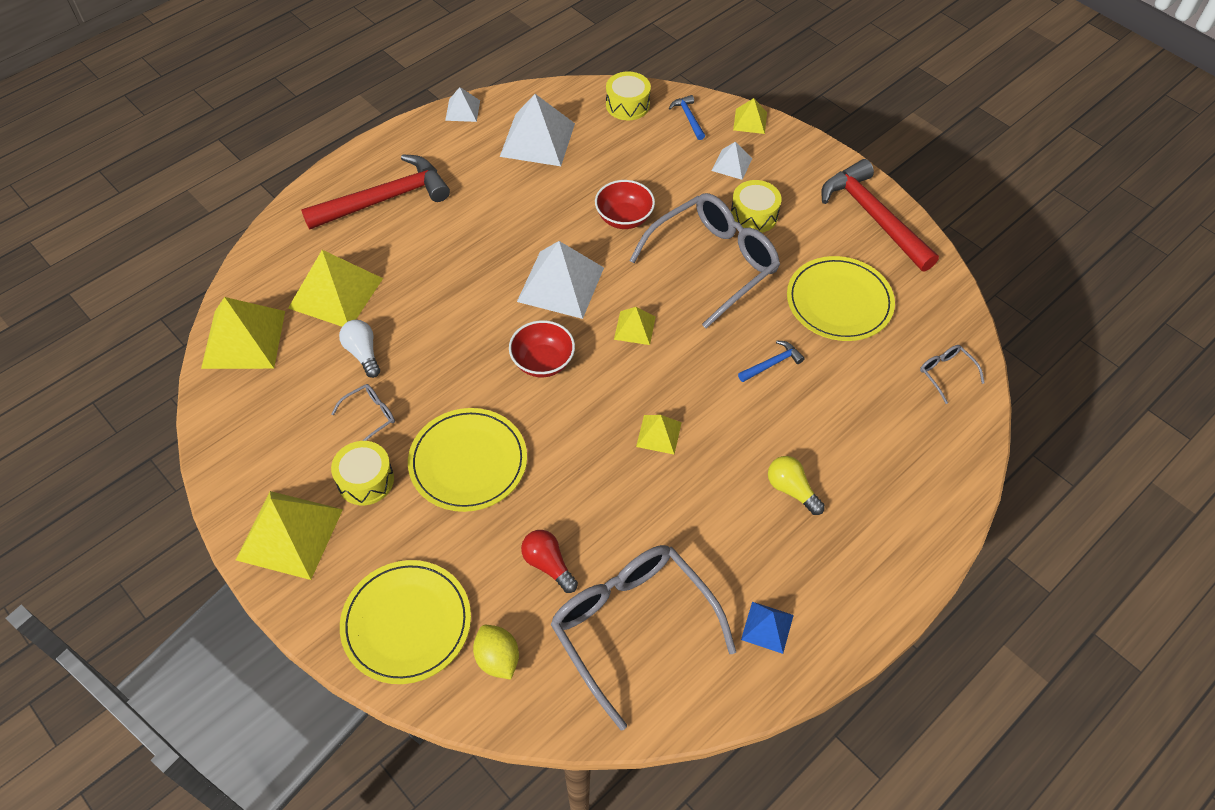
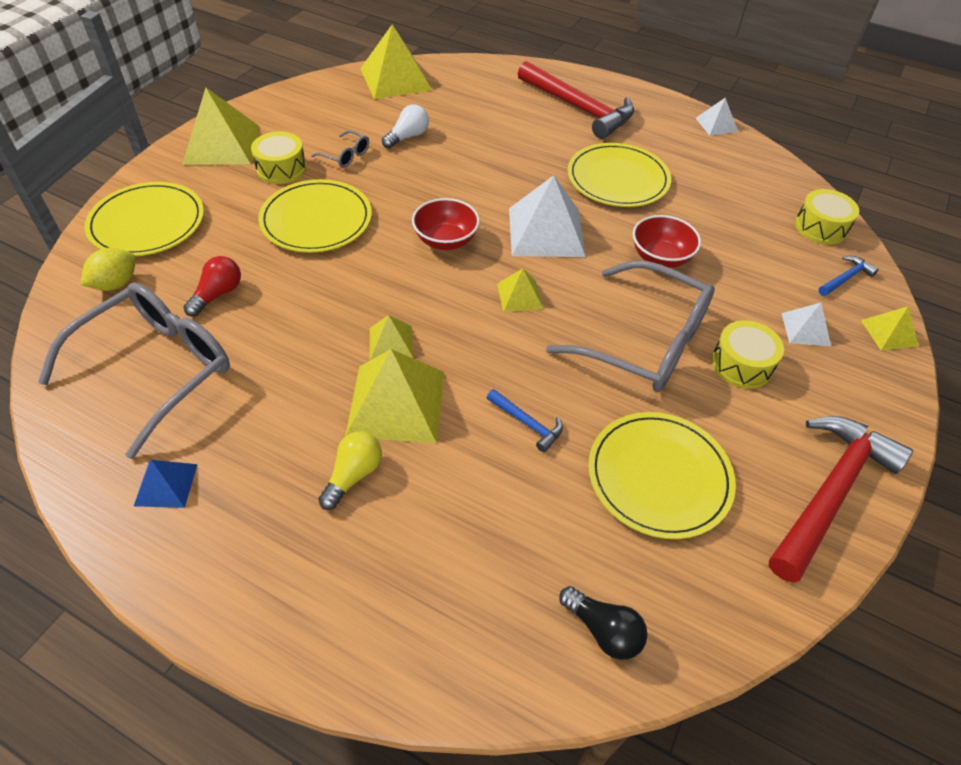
camera: 70 degrees right, 5 degrees down
yellow pyramid [288,250,383,327] -> yellow pyramid moved to [345,349,444,443]
white pyramid [500,94,575,166] -> none
grey glasses [920,345,985,404] -> black light bulb [559,586,648,660]
none -> yellow plate [568,143,671,207]

